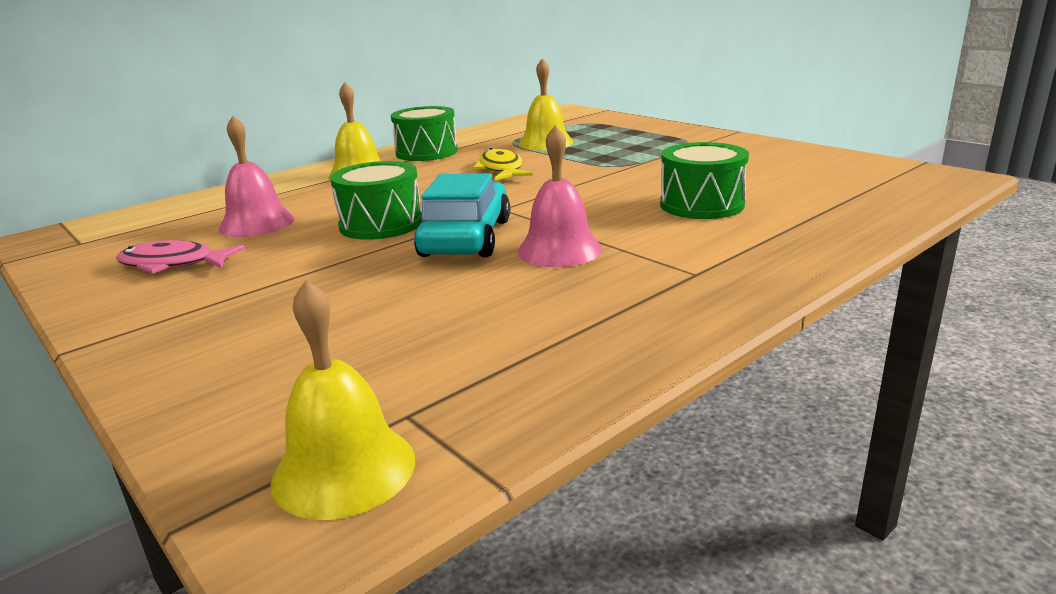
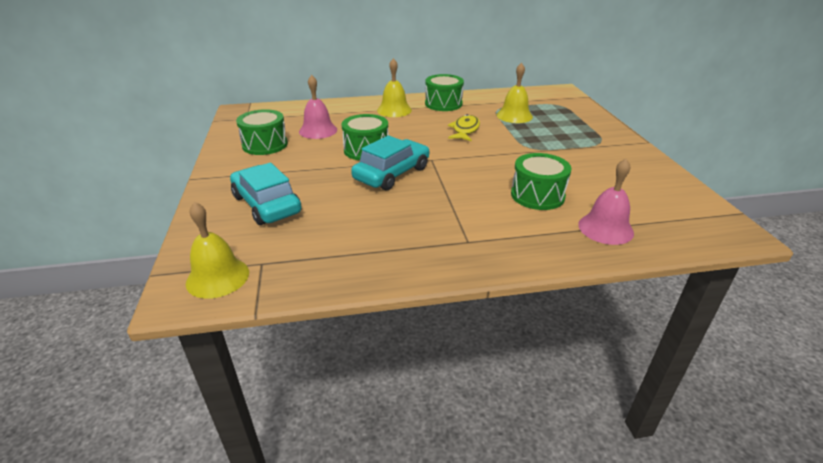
camera: 30 degrees right, 10 degrees up
pink fish [116,240,245,274] -> green drum [236,109,288,155]
pink bell [517,125,602,267] -> pink bell moved to [578,159,634,245]
none -> turquoise car [230,162,302,225]

